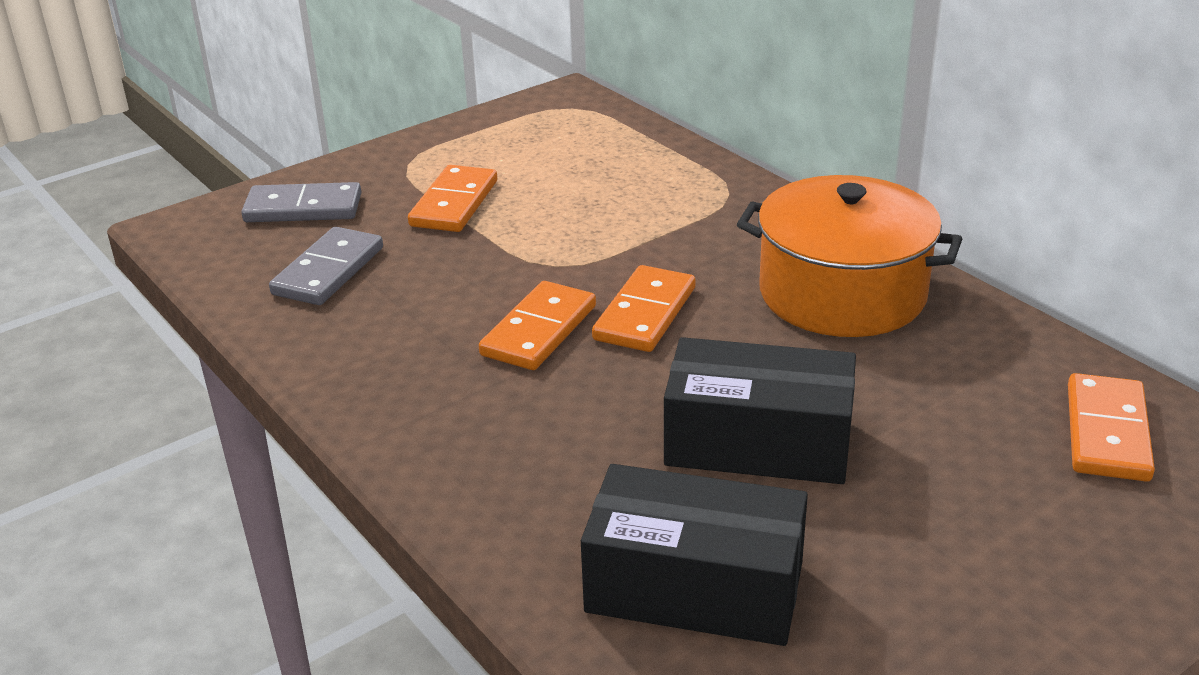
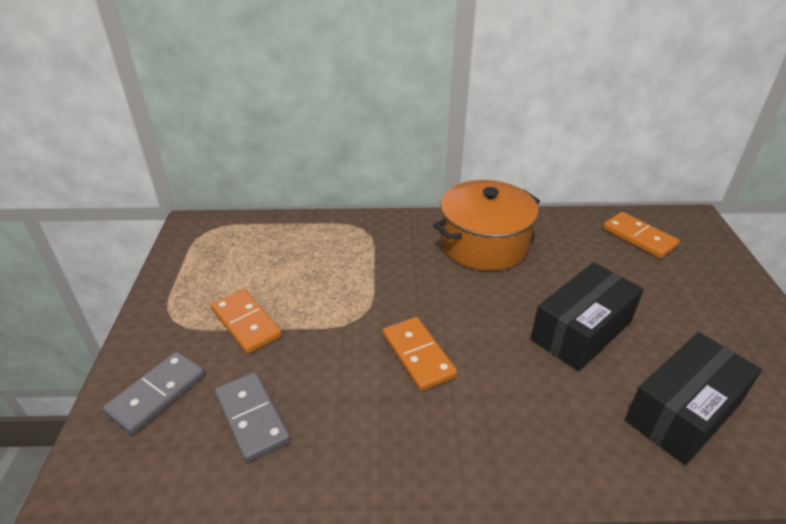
camera: 55 degrees left, 5 degrees up
orange domino [592,265,696,352] -> none

